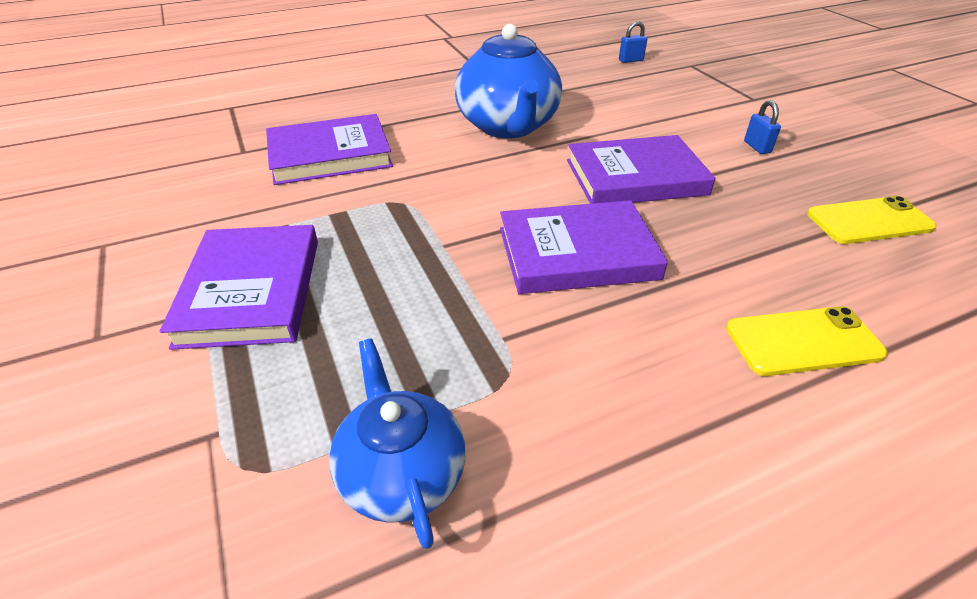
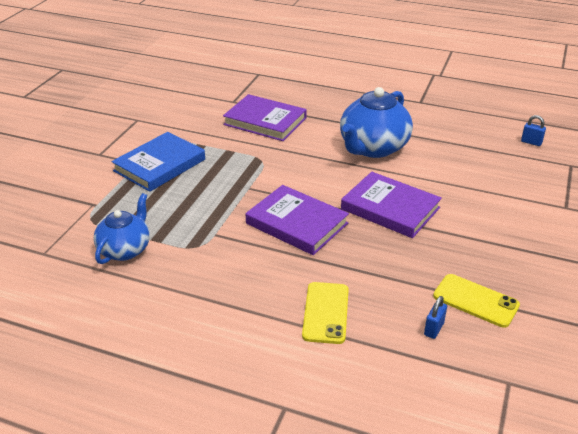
camera: 45 degrees right, 5 degrees down
purple book [160,225,318,350] -> blue book [111,132,205,192]
yellow phone [726,306,888,376] -> yellow phone turned 60 degrees clockwise [302,282,349,344]
blue padlock [744,100,781,154] -> blue padlock moved to [424,296,447,339]

